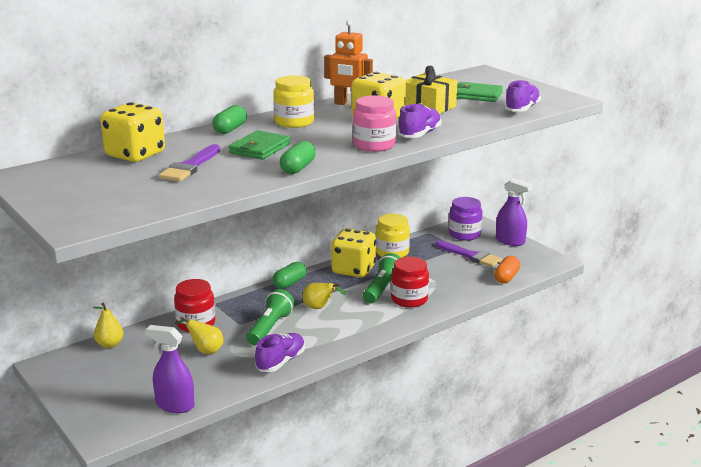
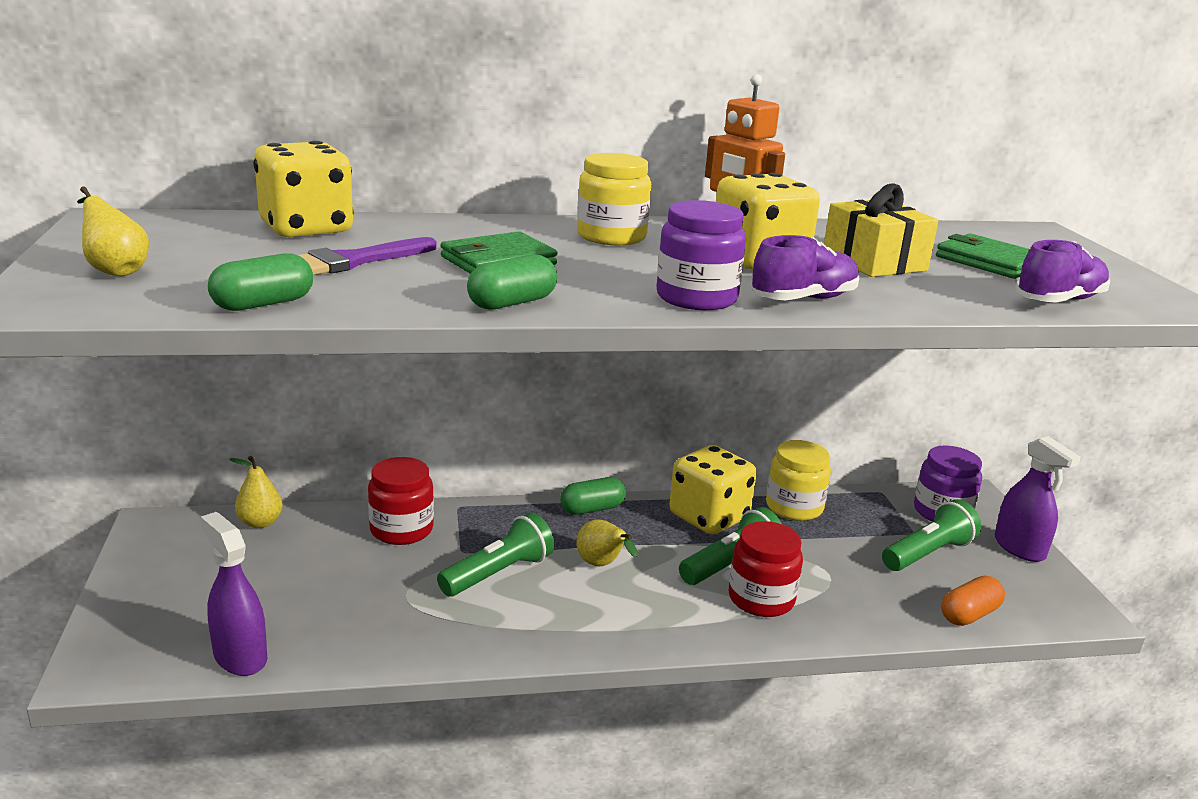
camera: 25 degrees right, 0 degrees up
yellow pear [174,316,224,354] -> yellow pear moved to [77,186,149,276]
green capsule [212,105,247,134] -> green capsule moved to [208,253,313,311]
purple shoe [255,333,305,372] -> none
pink jar [353,95,396,152] -> purple jar [657,200,746,310]
purple brush [436,241,502,267] -> green flashlight [882,499,981,571]

